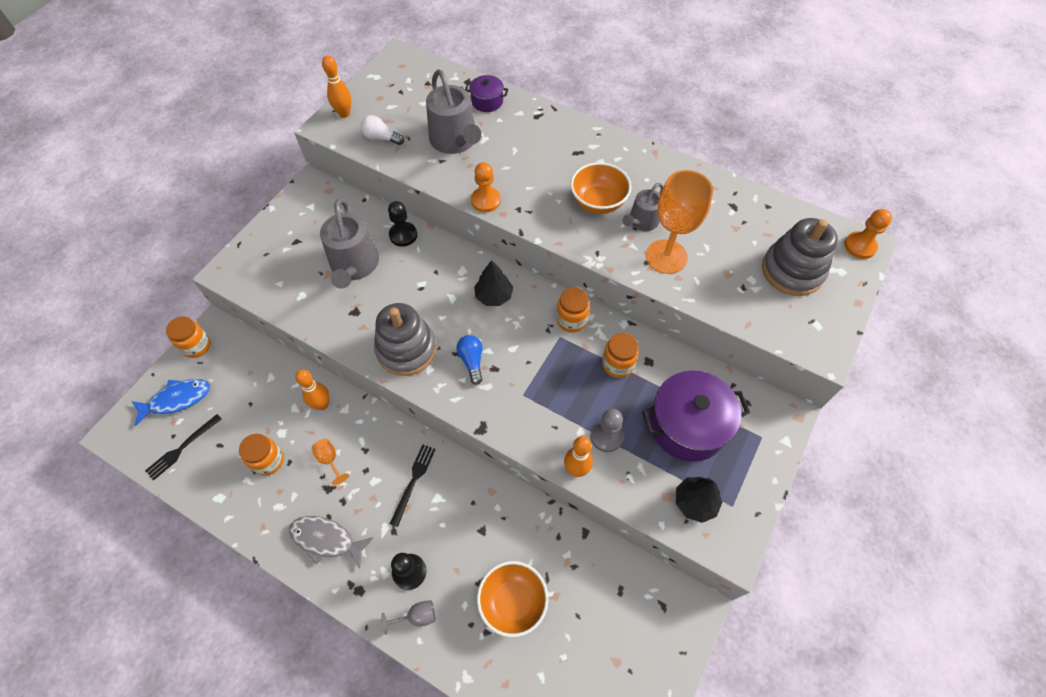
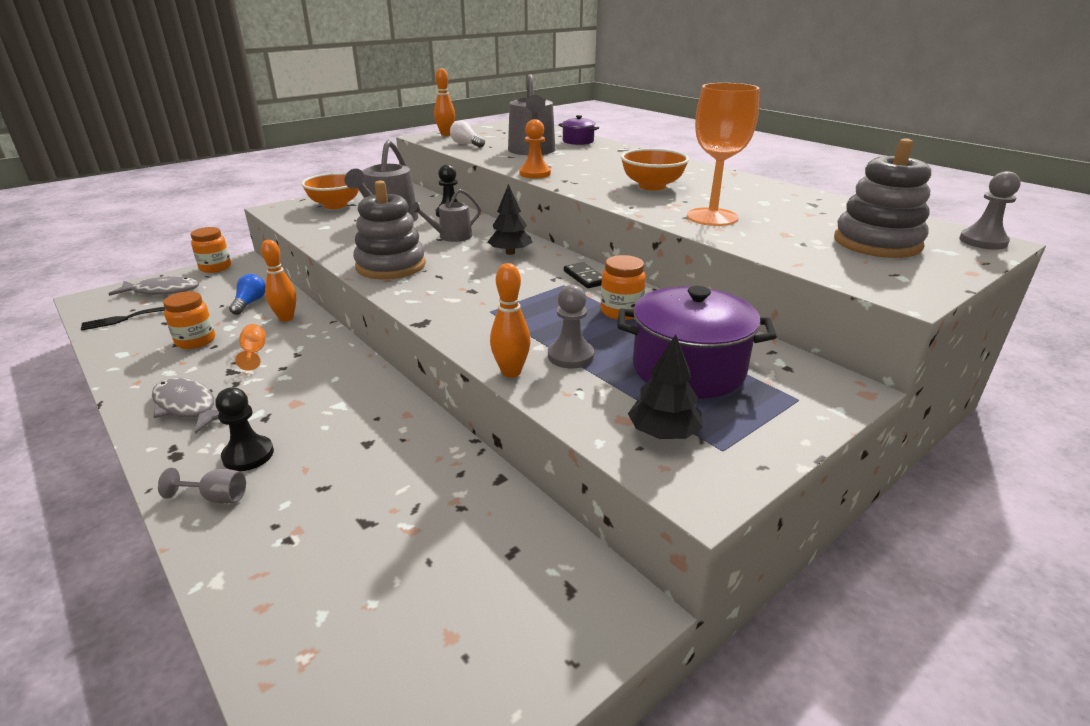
camera: 20 degrees right, 30 degrees down
blue fish [131,379,210,426] -> grey fish [109,276,199,296]
black fork [390,444,436,527] -> none
blue light bulb [456,335,482,385] -> blue light bulb moved to [229,274,266,315]
orange bowl [477,561,548,637] -> orange bowl moved to [301,173,359,209]
orange jar [557,288,590,333] -> black domino [564,262,602,288]
grey watering can [623,183,663,231] -> grey watering can moved to [410,189,481,242]
orange pawn [844,209,892,259] -> grey pawn [959,171,1021,250]

